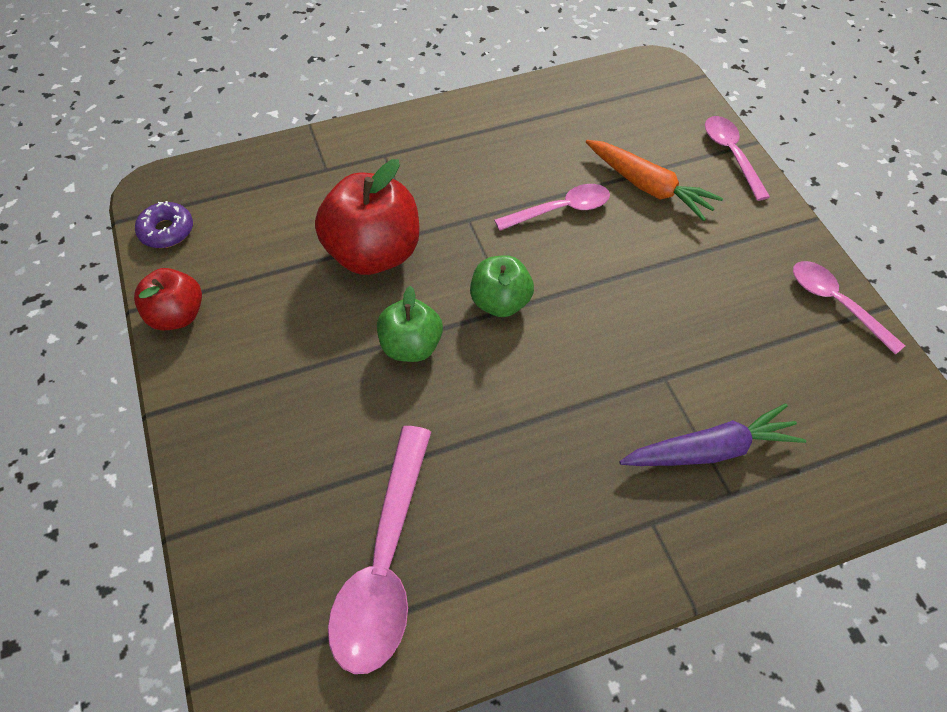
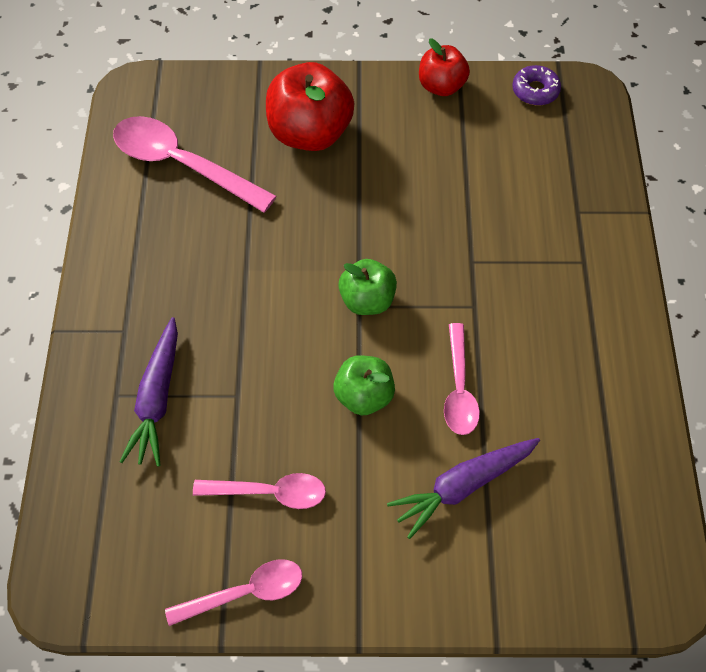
camera: 110 degrees right, 5 degrees up
red apple [315,159,419,275] -> red apple moved to [266,62,354,151]
green apple [377,286,443,362] -> green apple moved to [333,355,395,415]
orange carrot [586,140,723,221] -> purple carrot [387,438,540,539]
pink spoon [705,116,770,201] -> pink spoon moved to [193,473,326,509]

